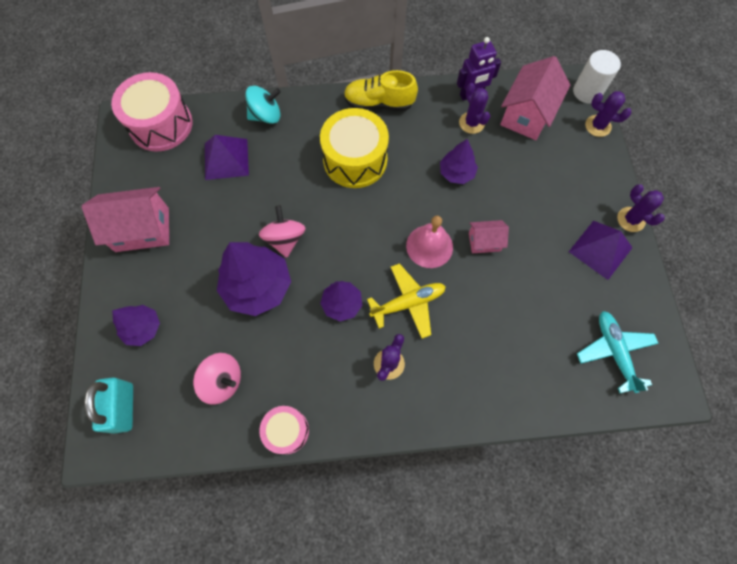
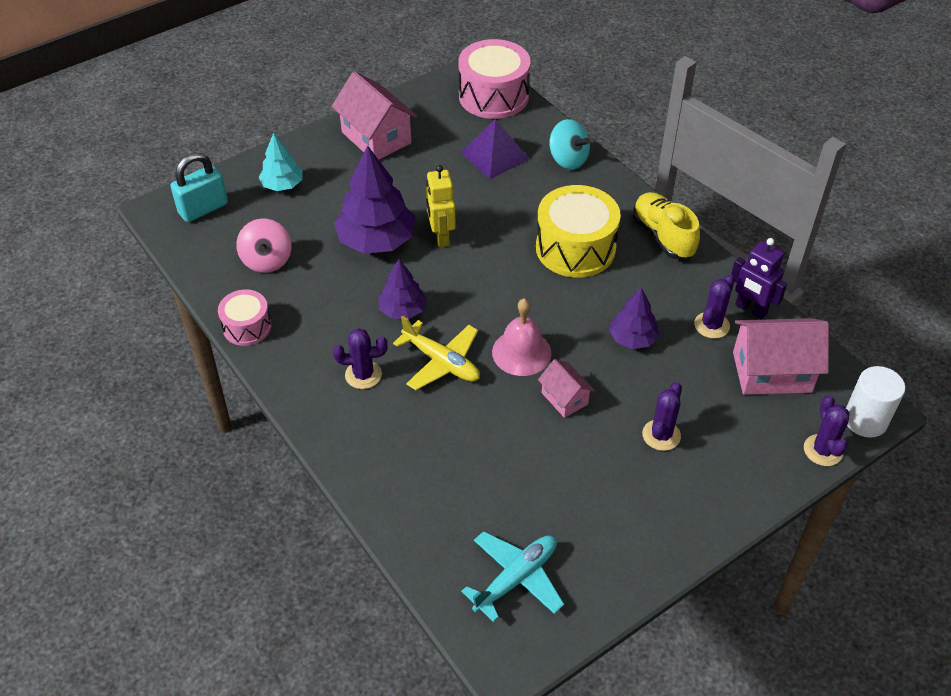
camera: 60 degrees right, 20 degrees down
purple tree [112,305,160,346] -> turquoise tree [258,133,302,191]
pink spinning top [259,205,306,258] -> yellow robot [426,165,456,247]
purple pyramid [569,221,633,280] -> none
purple cactus [617,184,665,232] -> purple cactus moved to [642,382,682,451]

